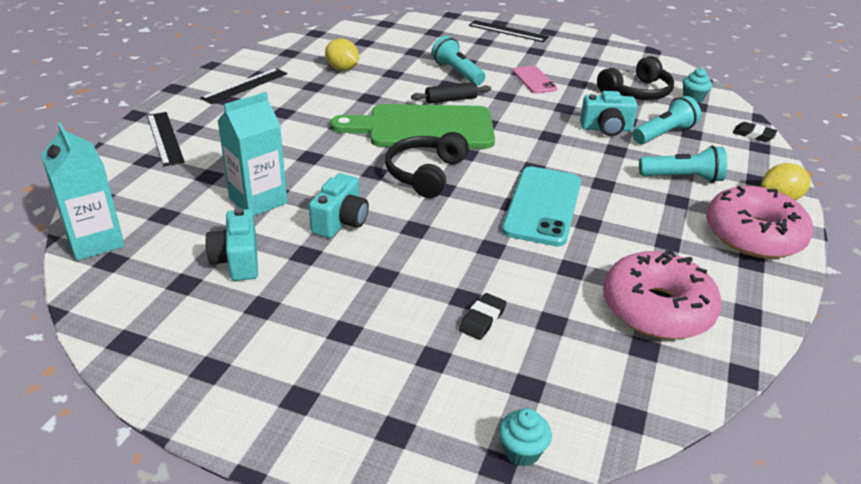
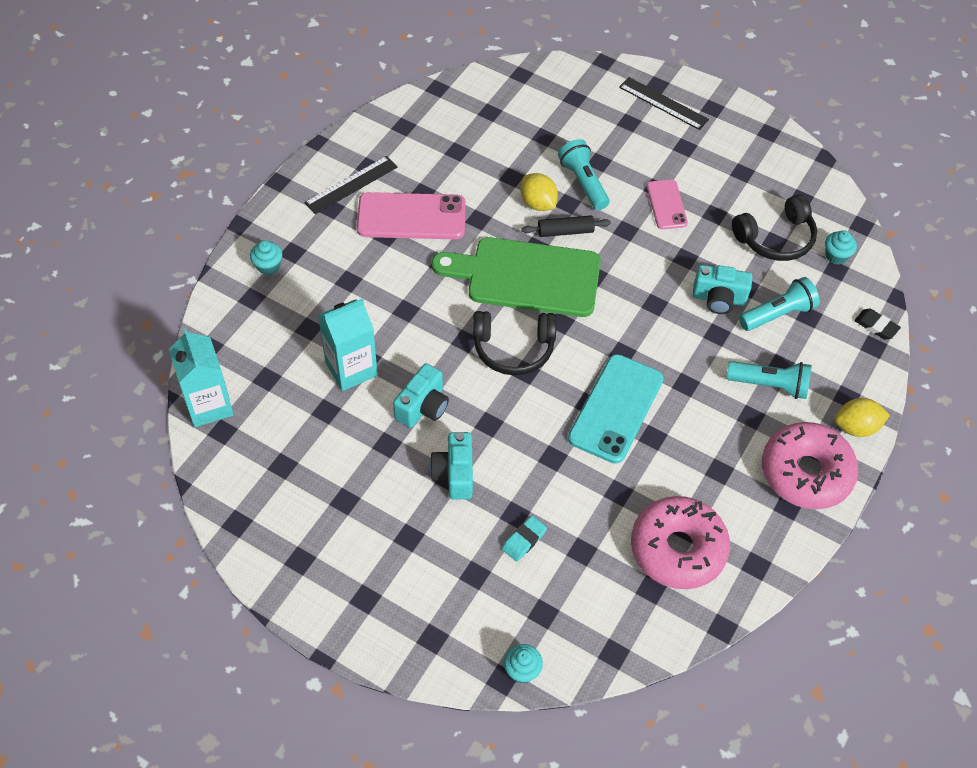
camera: 10 degrees right, 20 degrees up
black ruler [147,112,185,166] -> turquoise cupcake [250,240,282,275]
turquoise camera [205,208,258,281] -> turquoise camera moved to [430,432,473,499]
yellow lemon [325,38,359,71] -> yellow lemon moved to [520,173,558,211]
black headphones [385,132,469,198] -> black headphones turned 120 degrees counterclockwise [473,311,556,375]
black eraser [459,293,507,340] -> turquoise eraser [502,516,547,562]
none -> pink phone [357,192,466,240]

